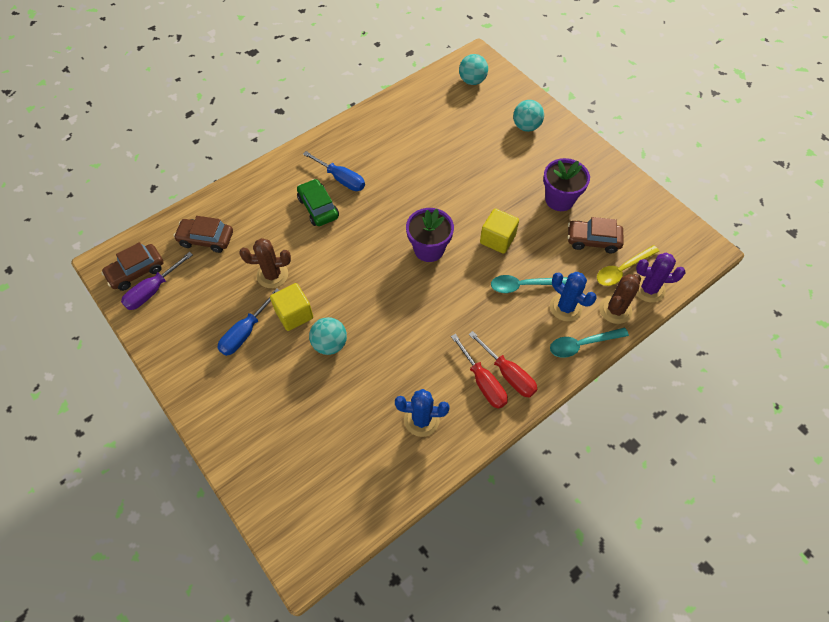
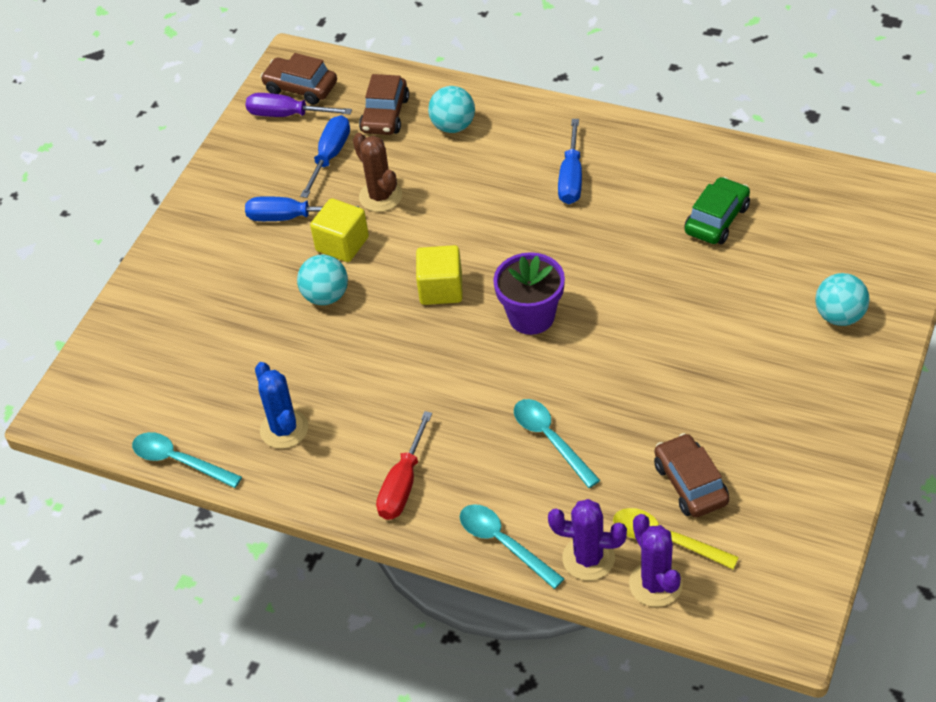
camera: 65 degrees right, 10 degrees down
brown car [174,216,233,253] -> brown car turned 150 degrees counterclockwise [359,74,409,135]
green car [297,179,339,226] -> green car moved to [684,177,750,244]
red screwdriver [451,334,508,409] -> none
turquoise ball [459,54,488,85] -> turquoise ball moved to [428,86,475,133]
yellow cube [480,208,519,254] -> yellow cube moved to [416,245,463,305]
purple flower pot [543,158,590,211] -> none
blue cactus [550,272,597,321] -> none
brown cactus [599,274,641,324] -> purple cactus [548,499,627,580]
none -> turquoise spoon [132,432,242,488]
none -> blue screwdriver [300,115,350,198]

